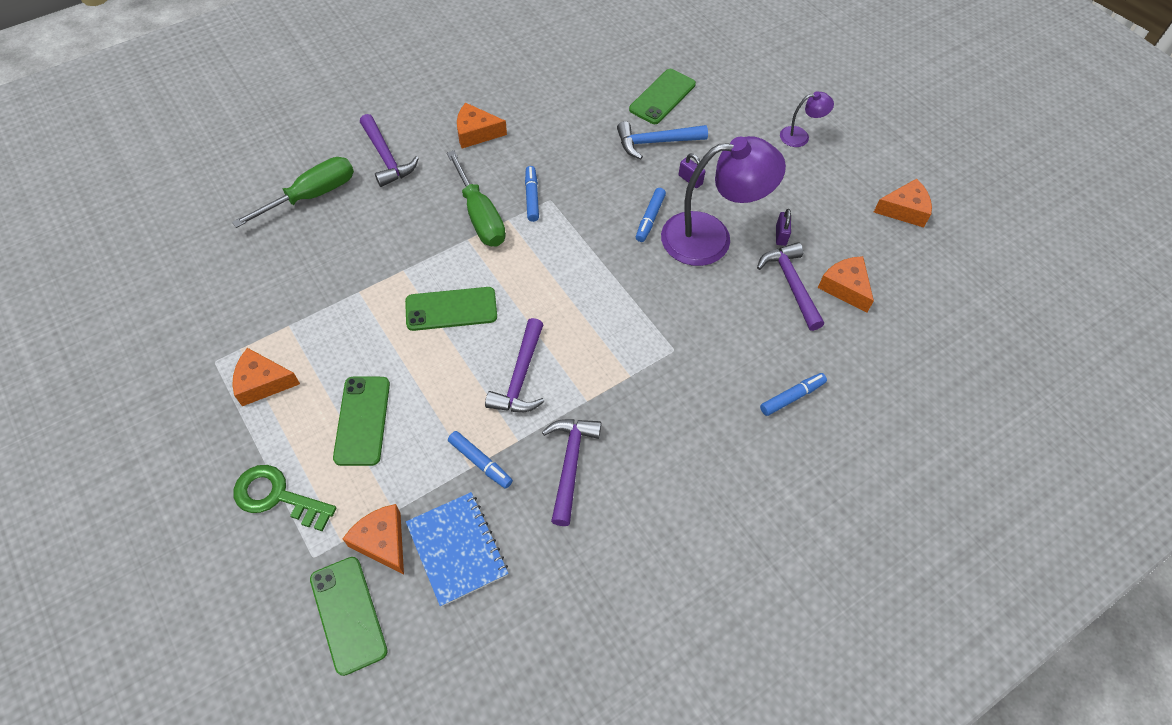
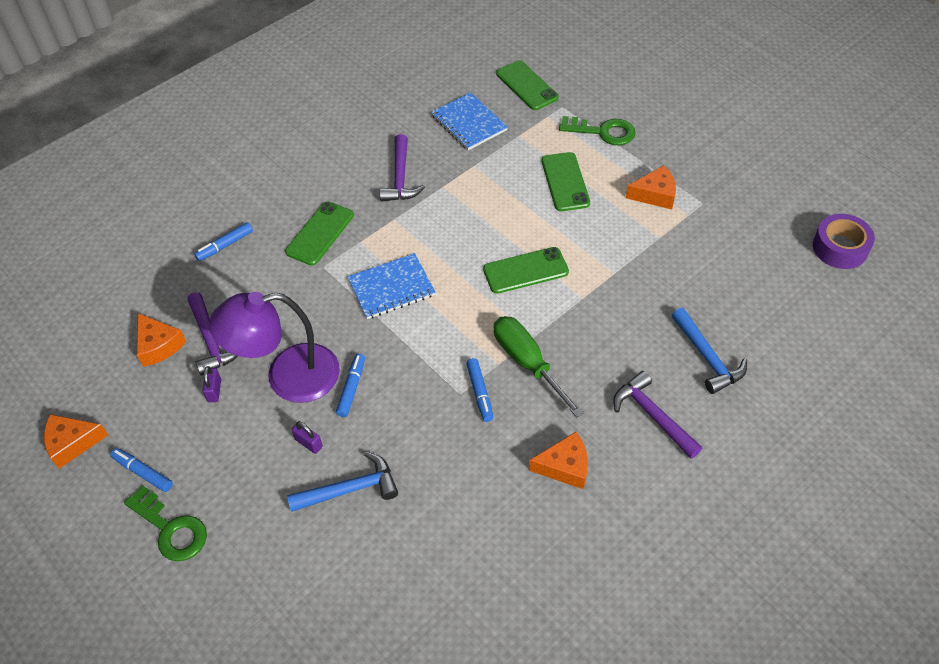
camera: 175 degrees right, 5 degrees down
green screwdriver [232,157,354,228] -> blue hammer [671,308,747,394]
orange cheese [343,504,404,575] -> none
blue marker [448,431,513,489] -> blue marker moved to [110,448,173,492]
purple hammer [485,318,545,412] -> none
green phone [629,69,696,124] -> green phone moved to [285,201,354,266]
purple lamp [780,91,834,147] -> green key [124,485,207,561]
none -> blue notebook [347,253,435,319]
none -> purple tape [813,214,875,269]

